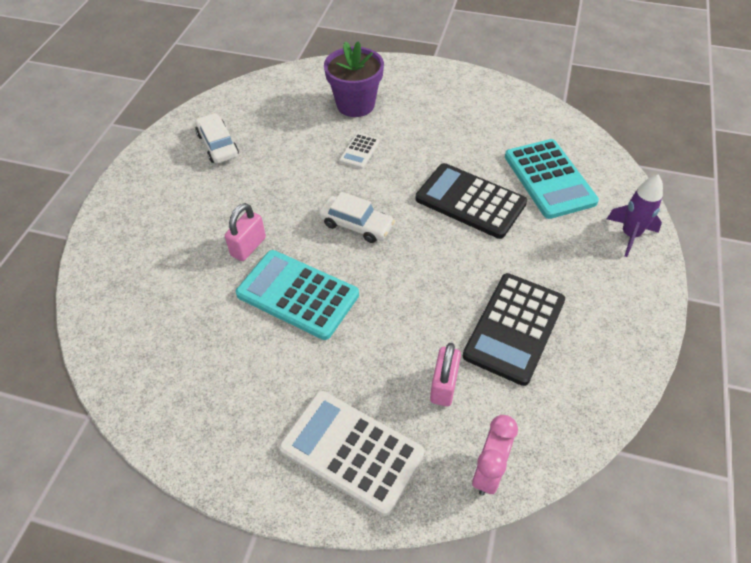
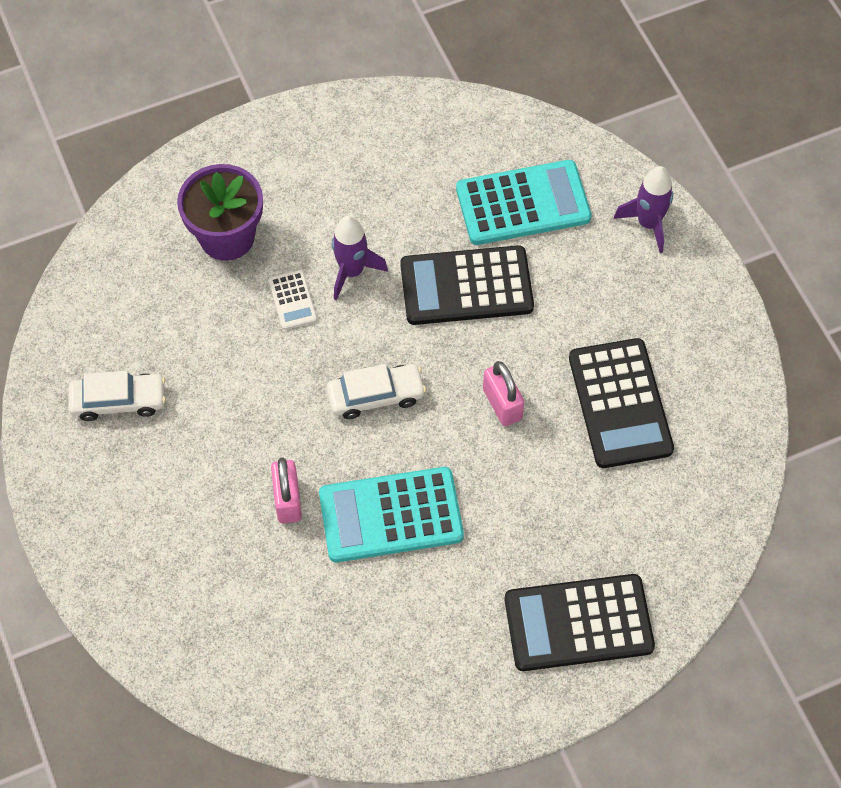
camera: 40 degrees left, 10 degrees up
white car [195,113,239,163] -> white car turned 150 degrees clockwise [68,371,166,421]
white calculator [279,391,424,516] -> black calculator [504,574,655,671]
pink padlock [430,343,461,406] -> pink padlock moved to [483,361,524,426]
pink clock [472,415,518,495] -> none
turquoise calculator [505,139,599,219] -> turquoise calculator turned 45 degrees counterclockwise [456,160,592,245]
none -> purple rocket [332,216,388,300]

